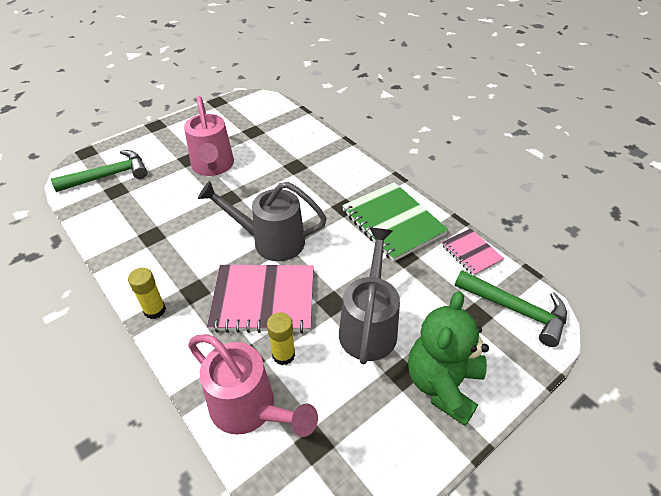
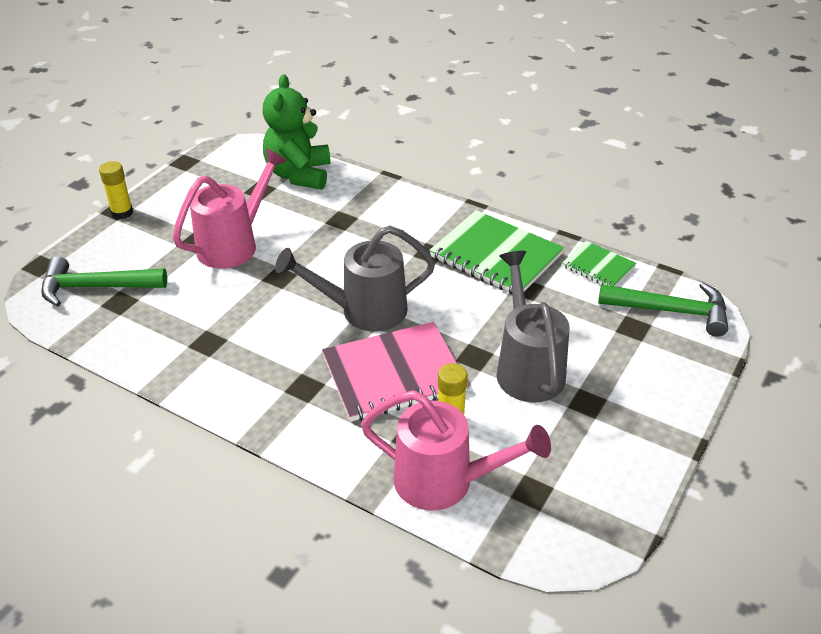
camera: 20 degrees left, 5 degrees down
green hammer [51,150,148,192] -> green hammer turned 135 degrees counterclockwise [41,256,167,307]
yellow glue stick [128,268,166,319] -> yellow glue stick moved to [99,161,133,219]
pink watering can [184,96,234,176] -> pink watering can turned 105 degrees counterclockwise [173,148,287,269]
green teddy bear [408,291,489,426] -> green teddy bear moved to [263,74,331,190]
pink notebook [442,228,504,276] -> green notebook [563,241,636,286]

